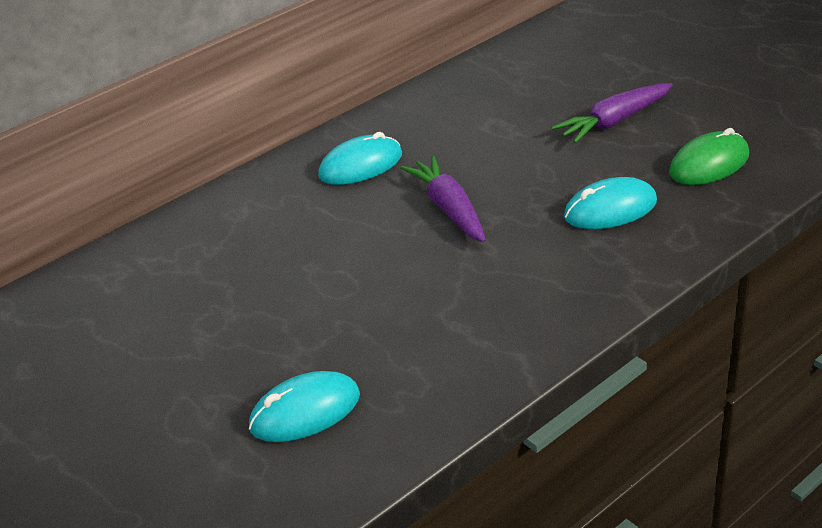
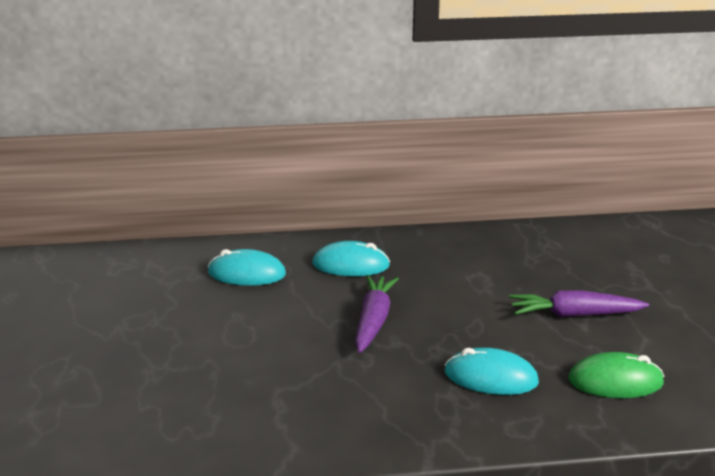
camera: 30 degrees right, 10 degrees down
turquoise mouse [249,371,360,442] -> turquoise mouse moved to [208,249,286,286]

